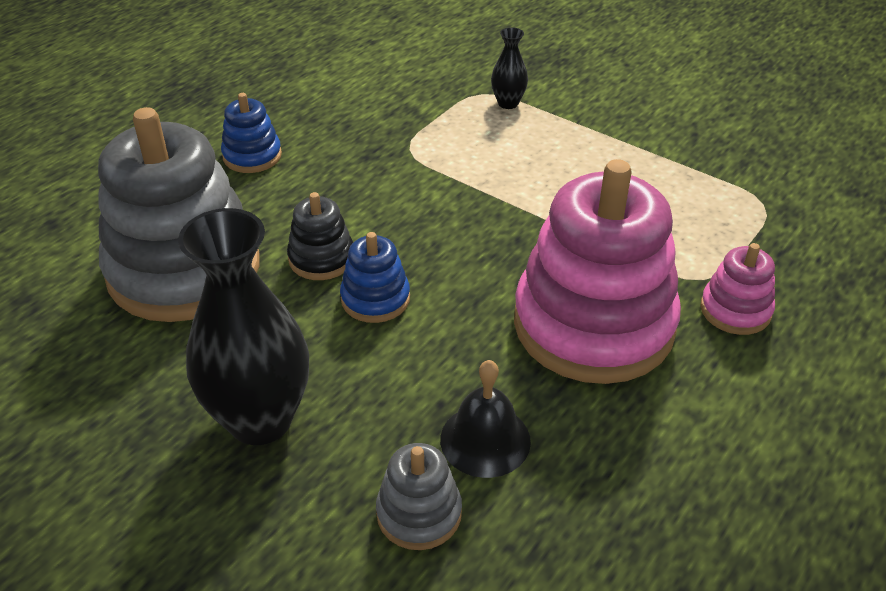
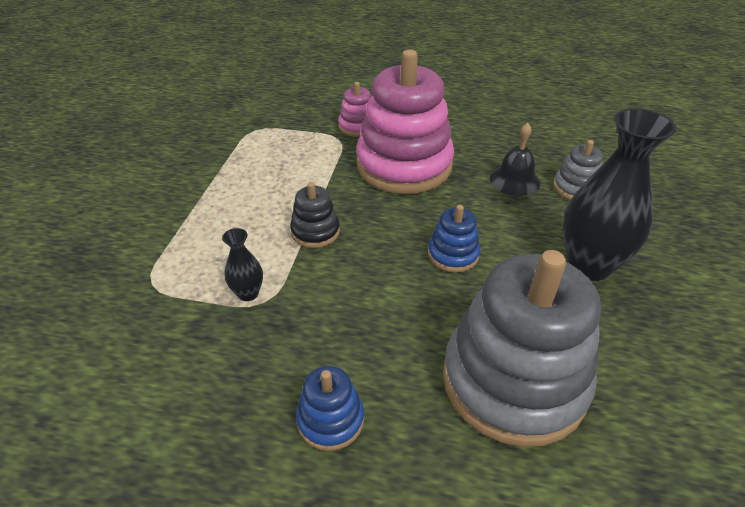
camera: 115 degrees left, 0 degrees up
black stacking toy [287,192,353,280] -> black stacking toy moved to [290,182,340,248]
black vase [491,27,528,109] -> black vase moved to [222,228,263,301]

